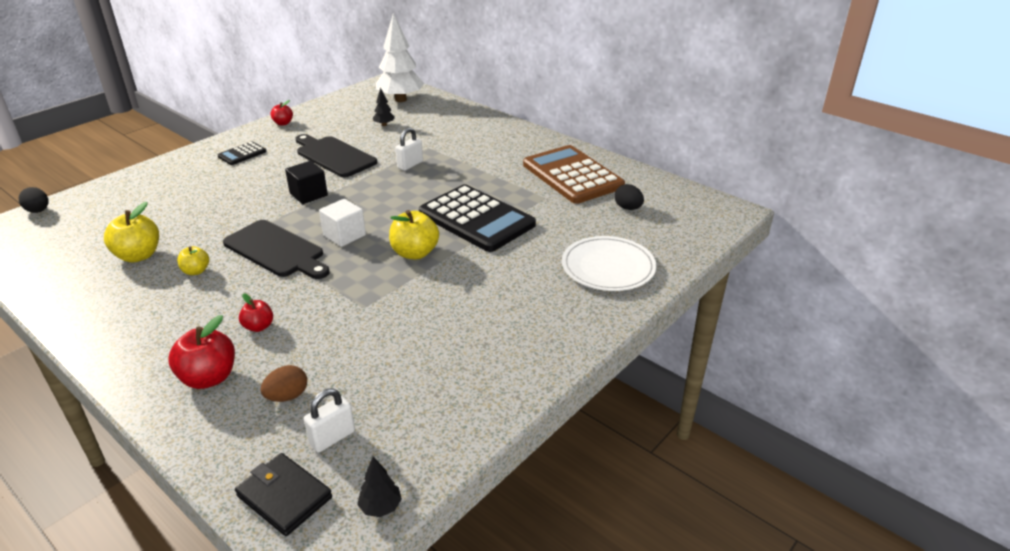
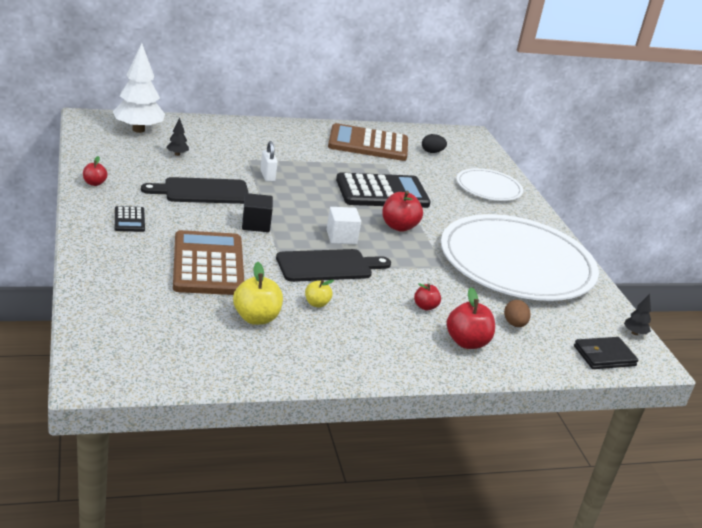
camera: 60 degrees left, 5 degrees down
black egg [19,187,49,213] -> none
white padlock [304,389,355,453] -> none
yellow apple [389,210,439,259] -> red apple [382,191,423,232]
none -> brown calculator [173,230,244,295]
none -> white plate [441,214,599,301]

